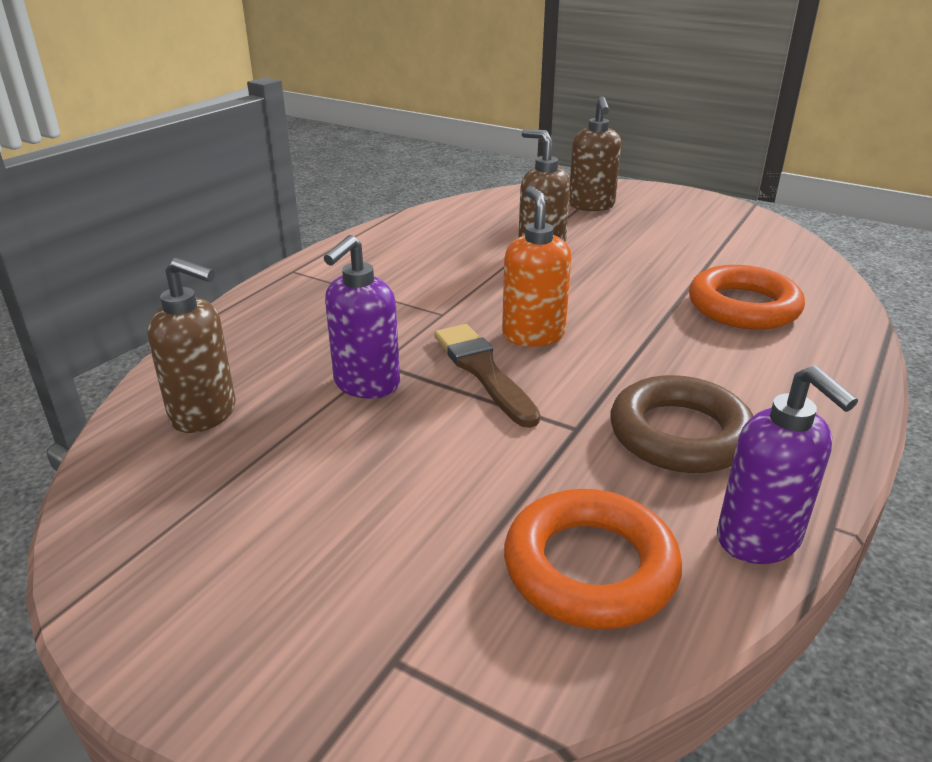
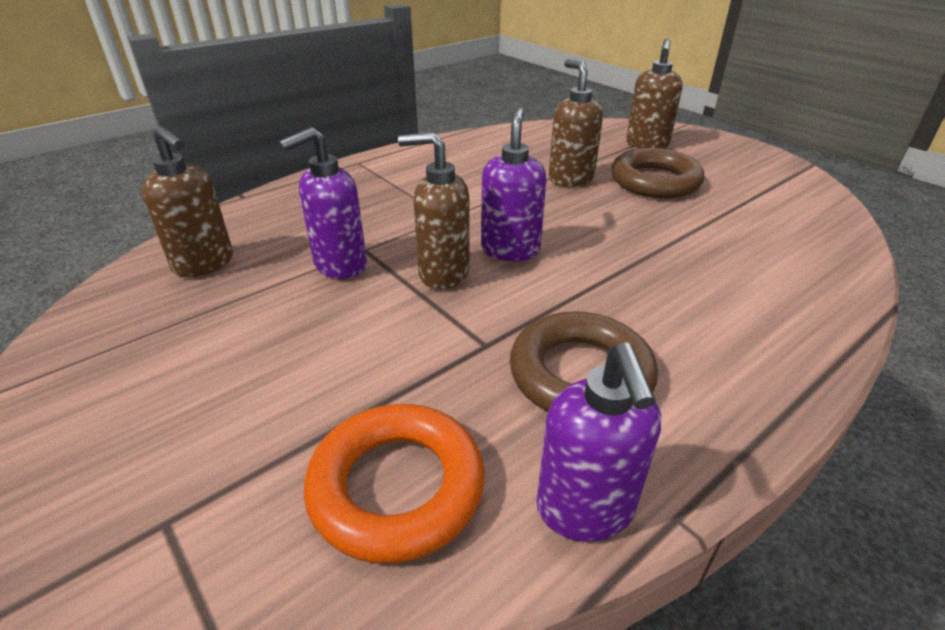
camera: 20 degrees right, 5 degrees up
brown brush [434,324,540,428] -> brown soap dispenser [398,132,470,290]
orange soap dispenser [502,186,571,347] -> purple soap dispenser [481,107,547,261]
orange ring [689,265,805,330] -> none
none -> brown ring [611,148,704,198]

